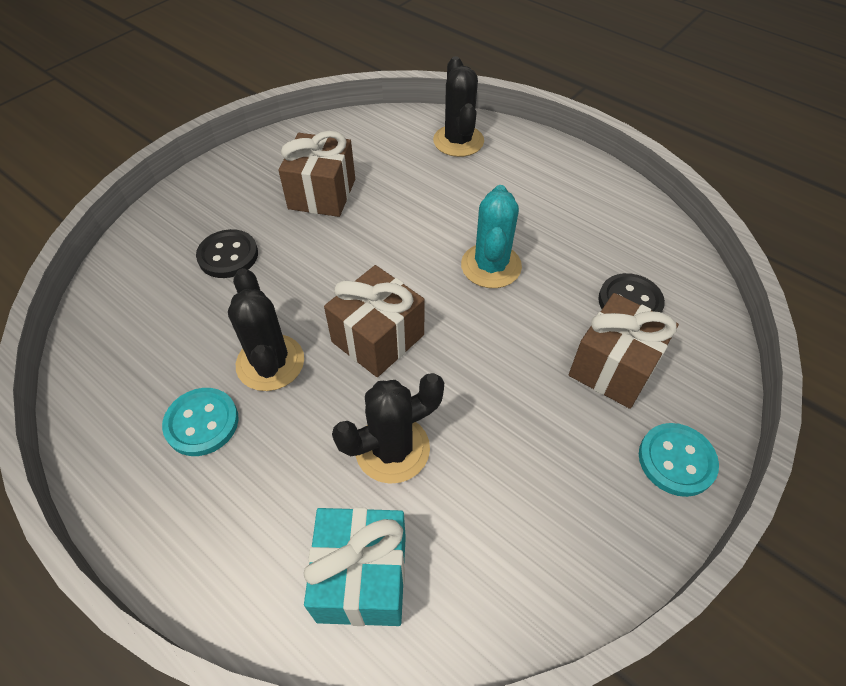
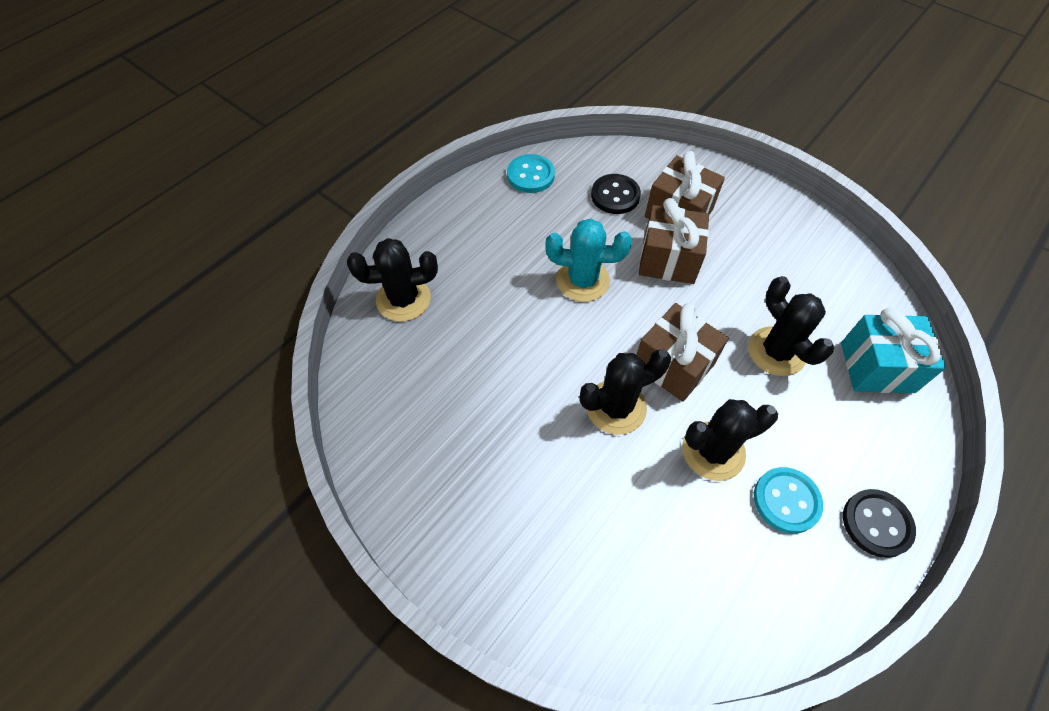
camera: 90 degrees left, 5 degrees up
black button [196,229,258,278] -> black button moved to [843,489,916,558]
brown gift [278,131,355,217] -> brown gift moved to [639,198,709,284]
turquoise button [639,423,719,497] -> turquoise button moved to [507,154,555,193]
none -> black cactus [579,349,671,435]

